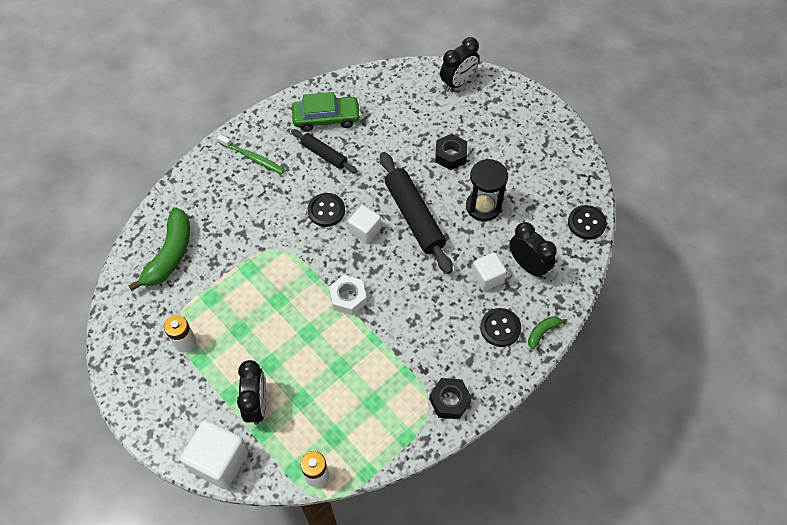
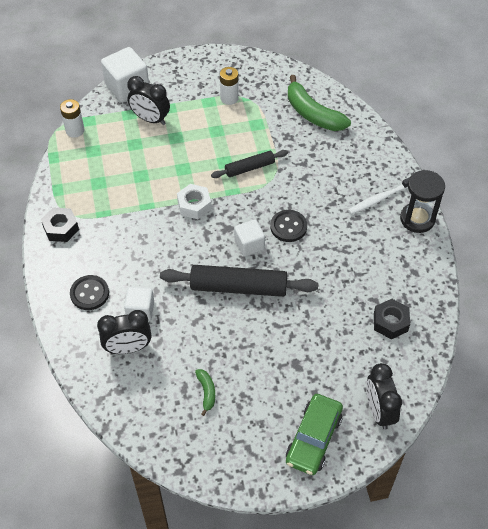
camera: 120 degrees right, 5 degrees down
green toothbrush [217,134,285,174] -> white toothbrush [348,177,410,214]
black rolling pin [291,129,358,174] -> black rolling pin moved to [211,150,288,178]
green car [292,92,361,132] -> green car moved to [286,394,343,475]
black nut [435,134,467,170] -> black nut moved to [374,299,410,339]
black hourglass [466,159,508,222] -> black hourglass moved to [400,170,445,233]
green banana [528,316,567,349] -> green banana moved to [195,369,215,416]
black button [568,205,607,240] -> none

